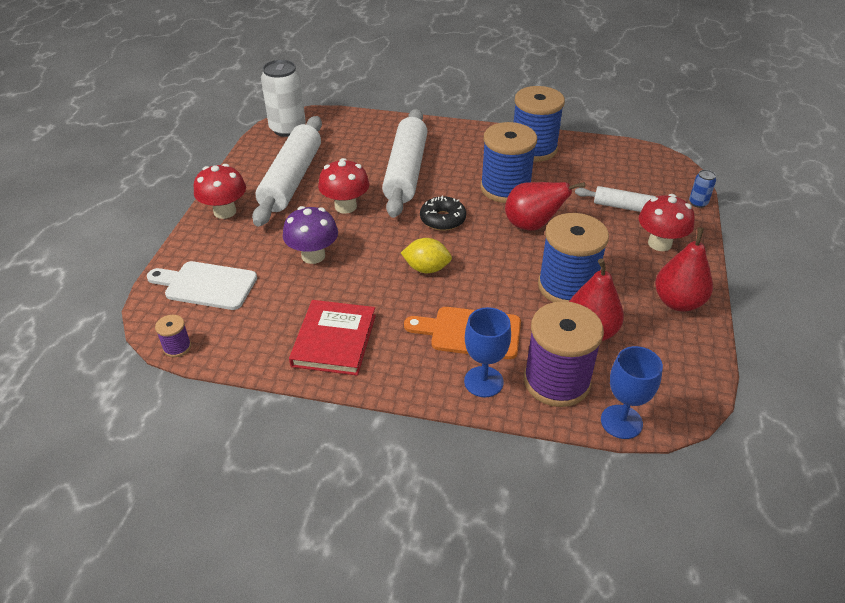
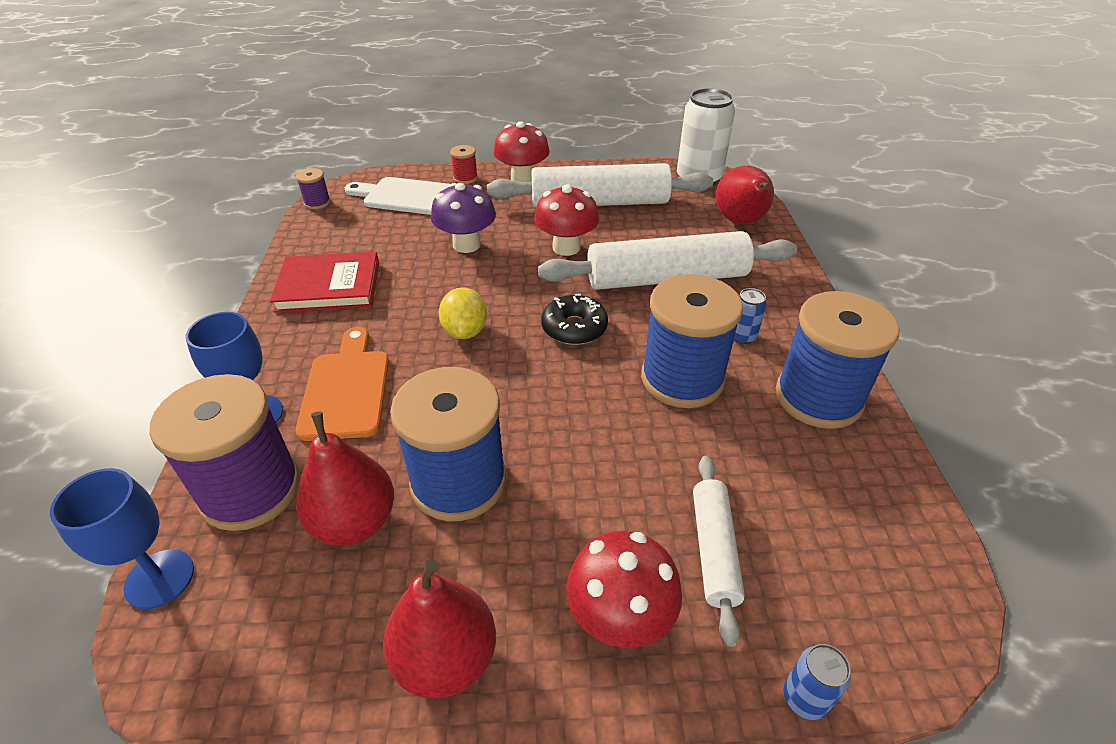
camera: 75 degrees right, 0 degrees up
white cutting board [147,261,257,310] -> white cutting board turned 75 degrees counterclockwise [345,177,450,215]
red pear [505,182,585,231] -> red pear moved to [716,166,774,224]
none -> red spool [450,145,478,184]
none -> blue can [734,288,767,344]

